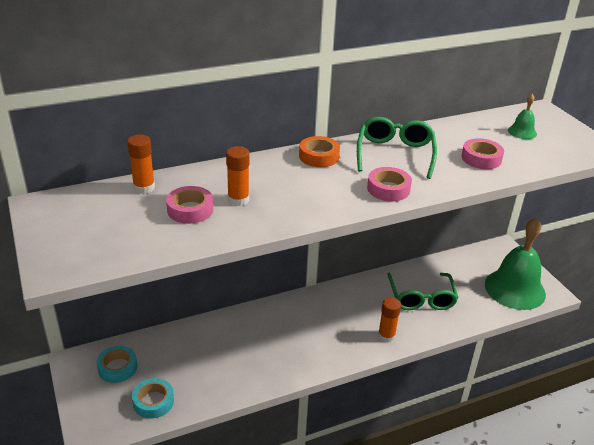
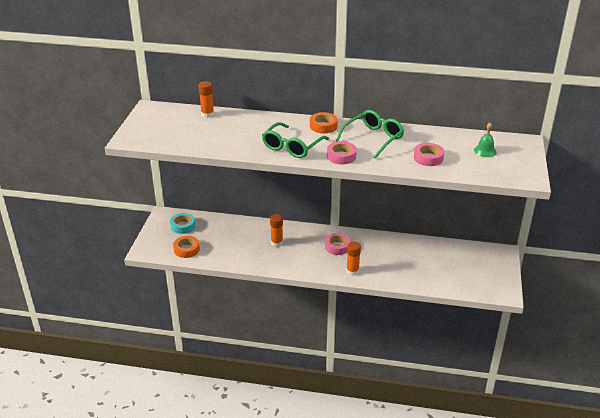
camera: 35 degrees right, 0 degrees up
turquoise tape [132,378,174,419] -> orange tape [173,236,200,258]
pink tape [166,186,213,224] -> pink tape moved to [325,233,351,255]
orange glue stick [226,146,249,206] -> orange glue stick moved to [270,214,283,247]
green glasses [387,273,458,310] -> green glasses moved to [262,122,329,158]
green bell [485,217,546,310] -> none

